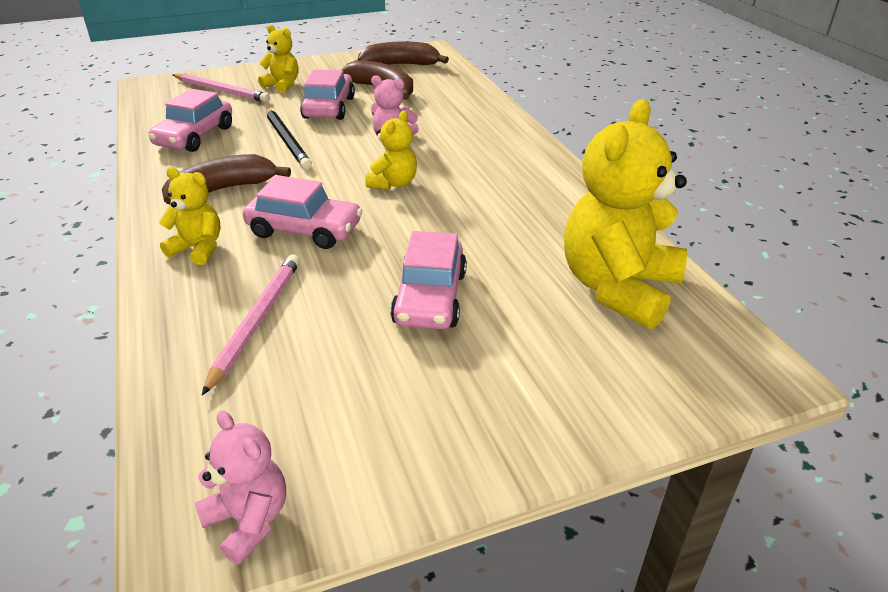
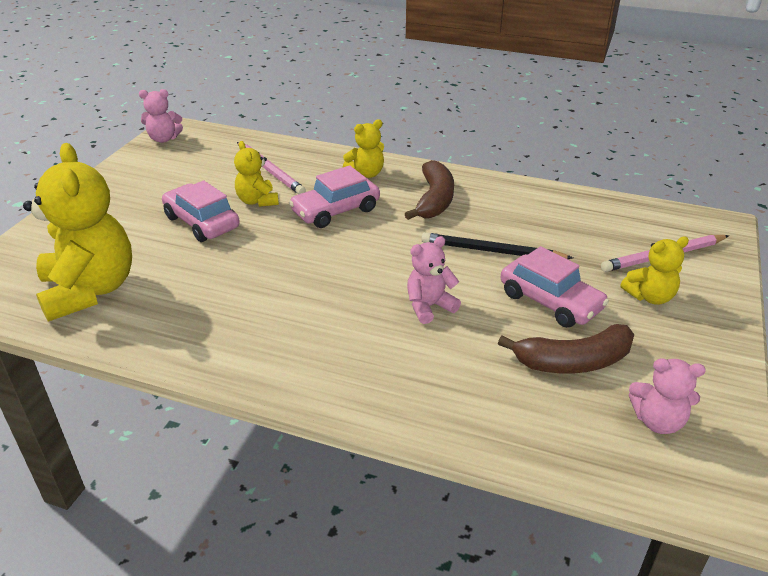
camera: 130 degrees right, 0 degrees up
pink car [148,89,232,152] -> none
brown banana [358,41,449,65] -> pink teddy bear [629,358,706,434]
yellow teddy bear [365,110,417,190] -> yellow teddy bear moved to [234,141,279,207]

